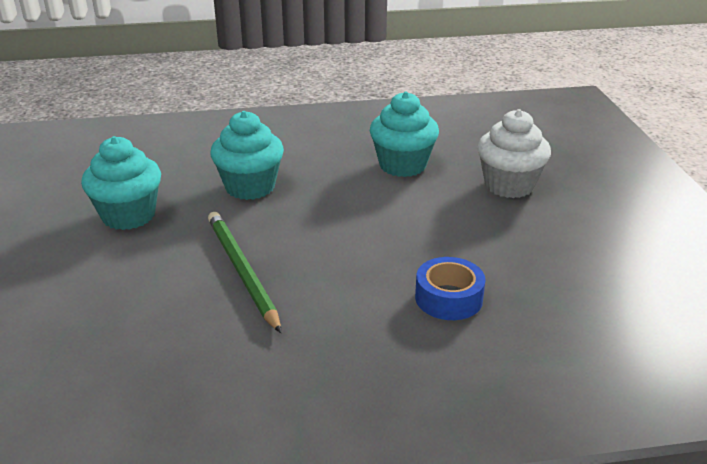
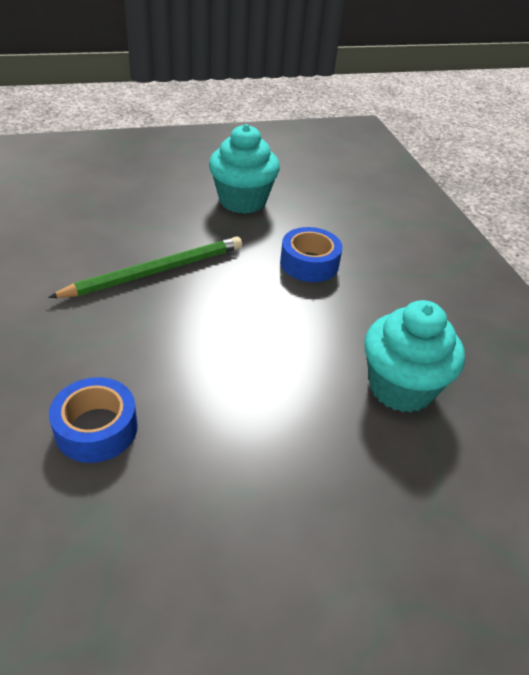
camera: 80 degrees right, 10 degrees up
turquoise cupcake [210,111,284,200] -> blue tape [280,227,343,282]
white cupcake [477,109,551,198] -> none

